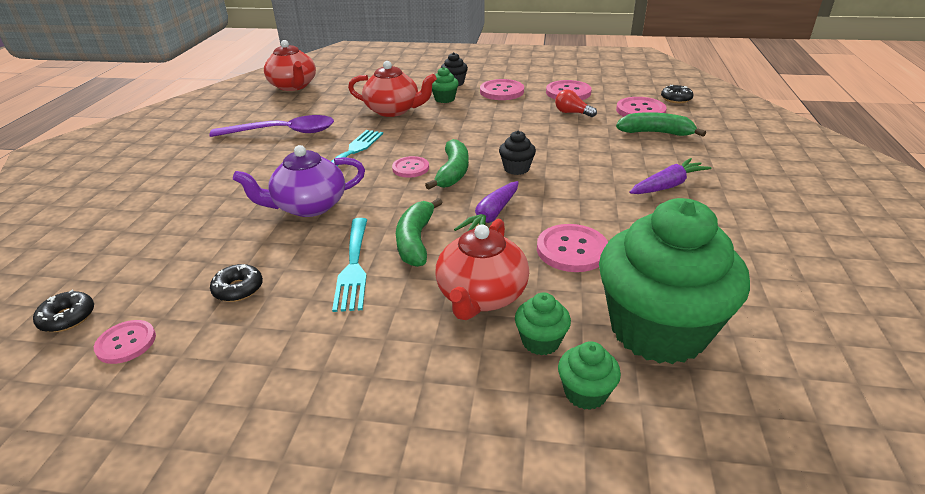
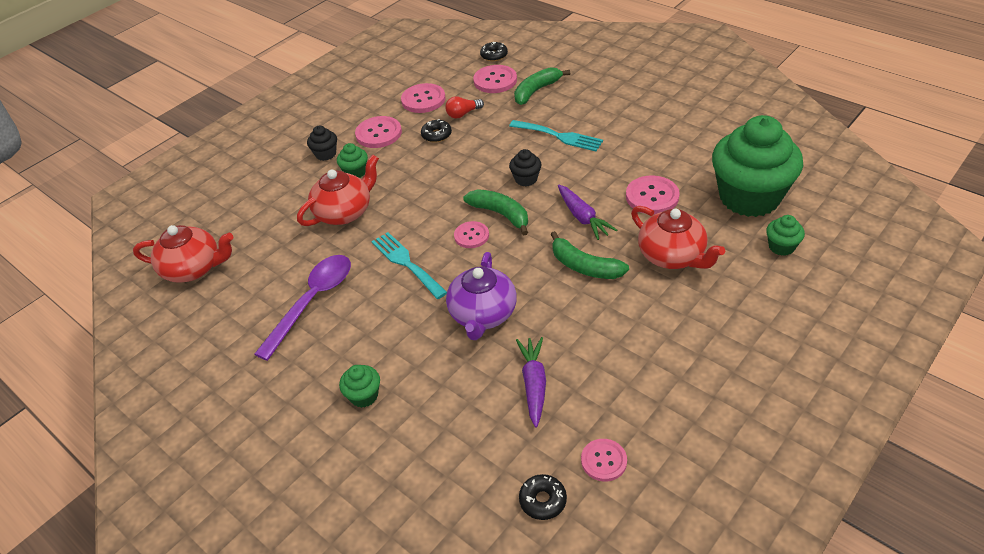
camera: 55 degrees left, 10 degrees up
black donut [210,264,263,302] -> black donut moved to [421,119,452,143]
turquoise fork [332,218,367,312] -> turquoise fork moved to [509,120,603,151]
green cupcake [515,292,571,355] -> green cupcake moved to [339,365,380,408]
purple carrot [629,158,711,194] -> purple carrot moved to [516,337,546,428]

